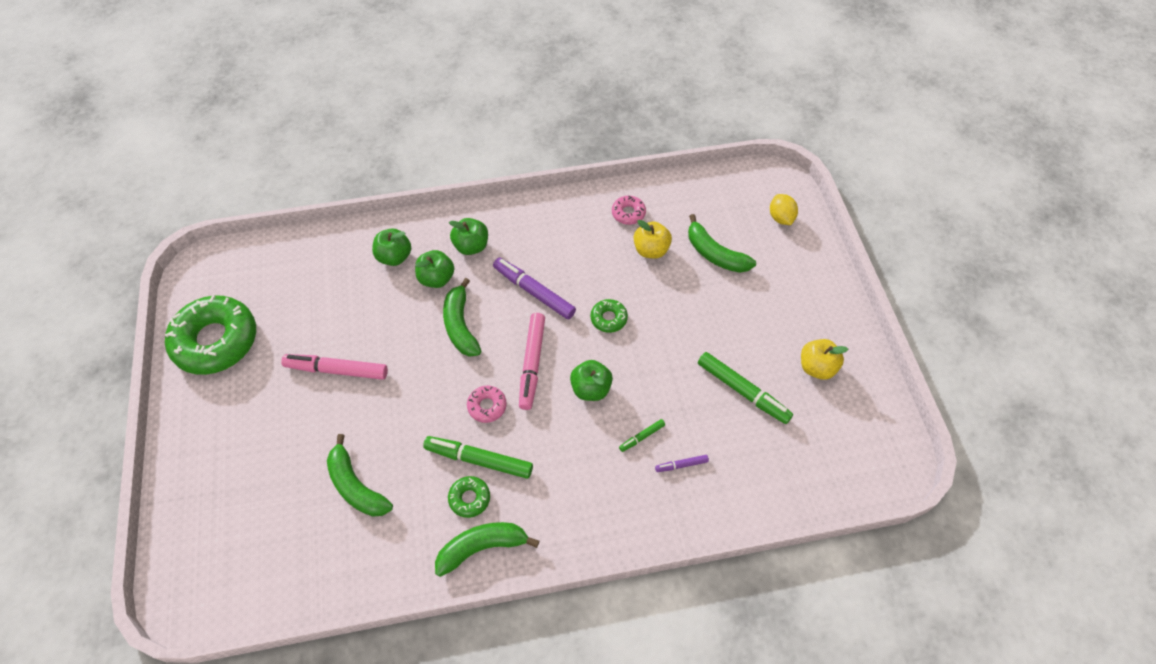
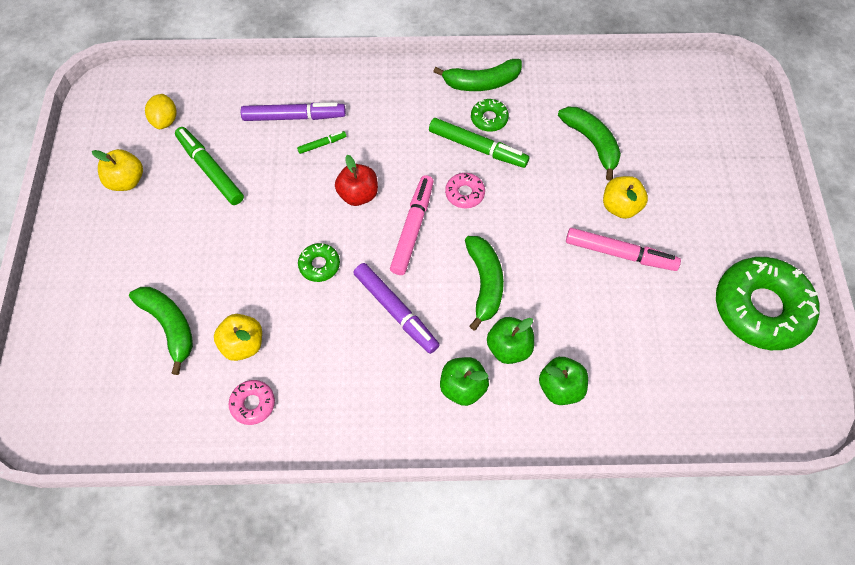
camera: 170 degrees left, 5 degrees up
green apple [570,360,613,401] -> red apple [335,155,378,206]
purple marker [655,455,709,472] -> purple marker [241,102,346,121], size x2.07
yellow lemon [770,194,798,225] -> yellow lemon moved to [145,94,176,129]
none -> yellow apple [603,176,648,219]

